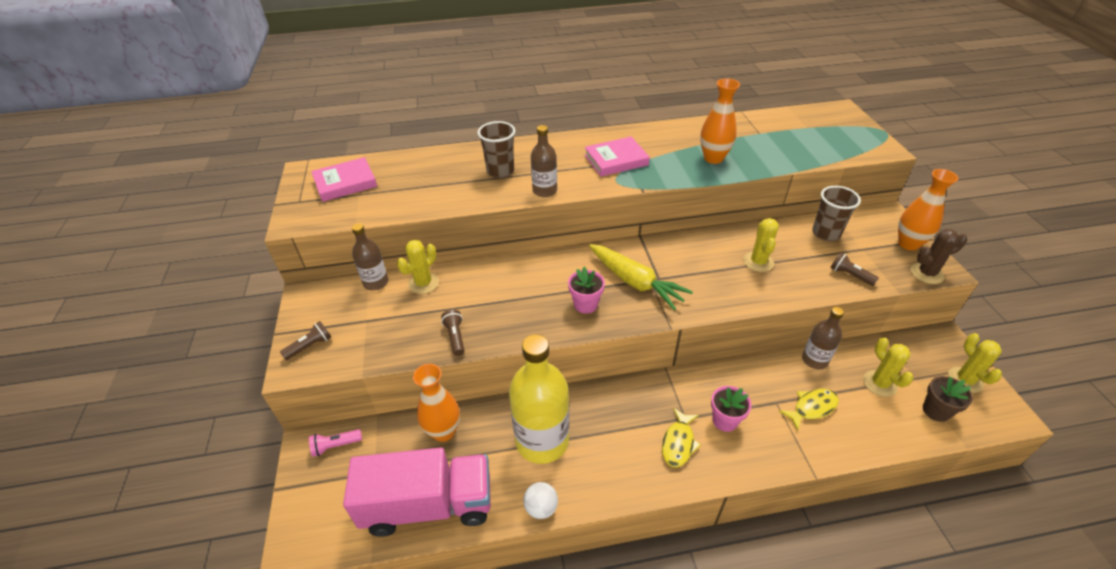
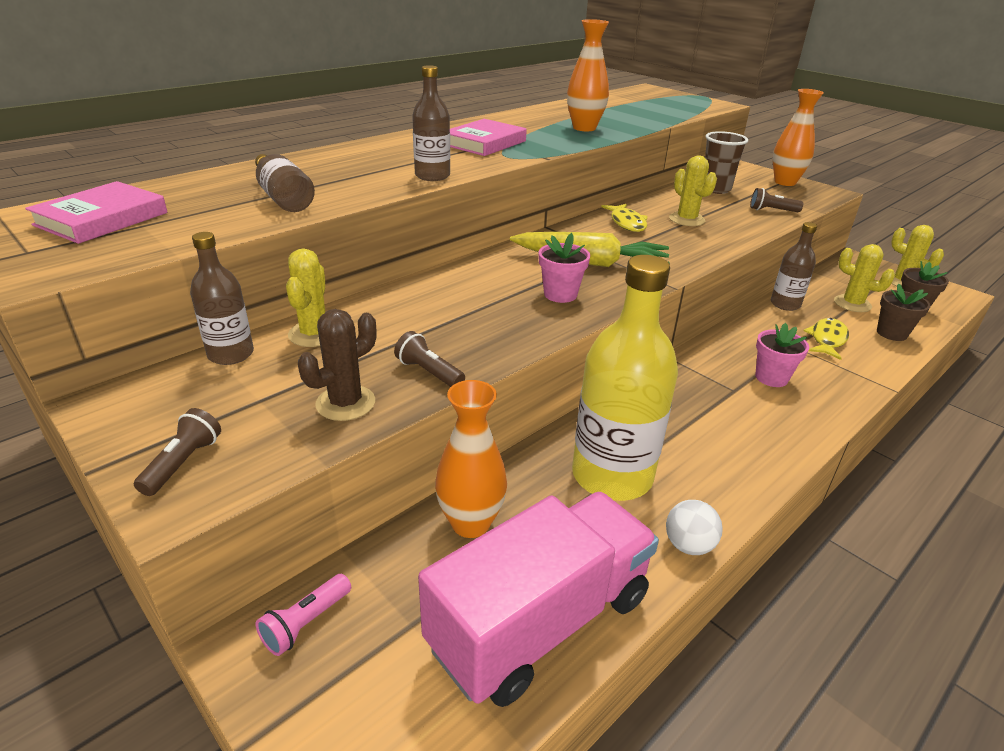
camera: 35 degrees left, 10 degrees down
brown cup [478,121,515,179] -> none
yellow fish [662,408,701,467] -> yellow fish moved to [601,204,648,232]
brown cactus [911,229,967,284] -> brown cactus moved to [298,309,376,421]
none -> brown bottle [255,154,315,212]
none -> brown flower pot [877,284,931,341]

